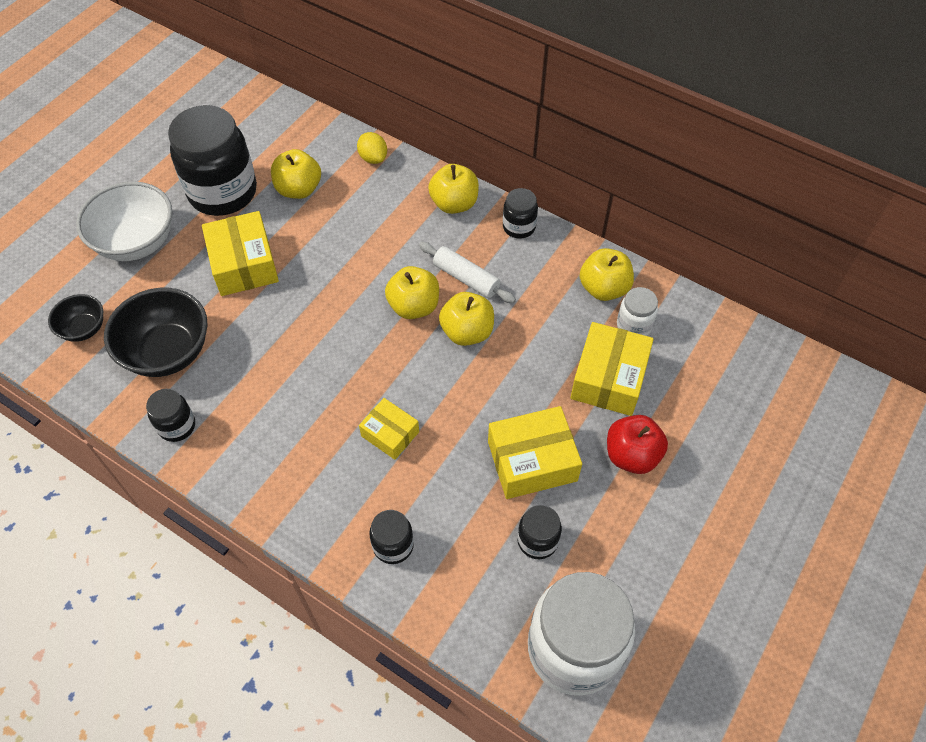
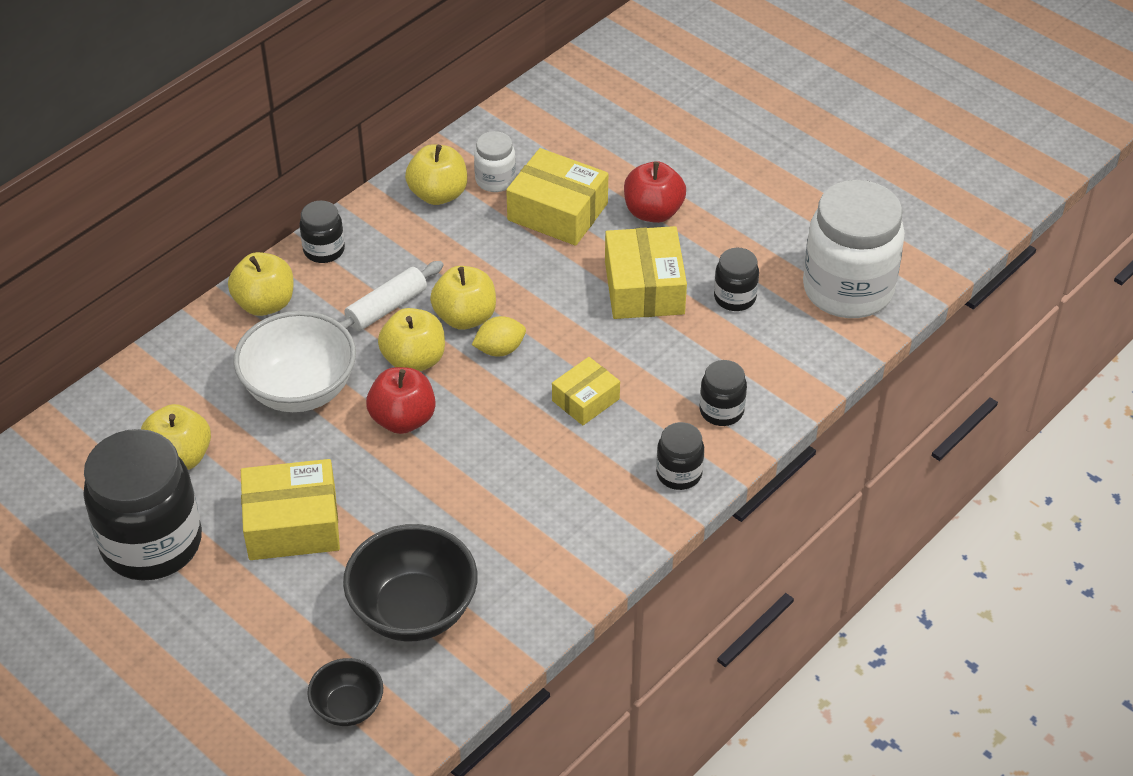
camera: 80 degrees left, 10 degrees down
white bowl [76,182,172,261] -> white bowl moved to [234,311,356,412]
black jar [146,389,195,442] -> black jar moved to [656,422,704,490]
yellow lemon [357,132,387,164] -> yellow lemon moved to [472,316,526,357]
none -> red apple [366,367,436,434]

